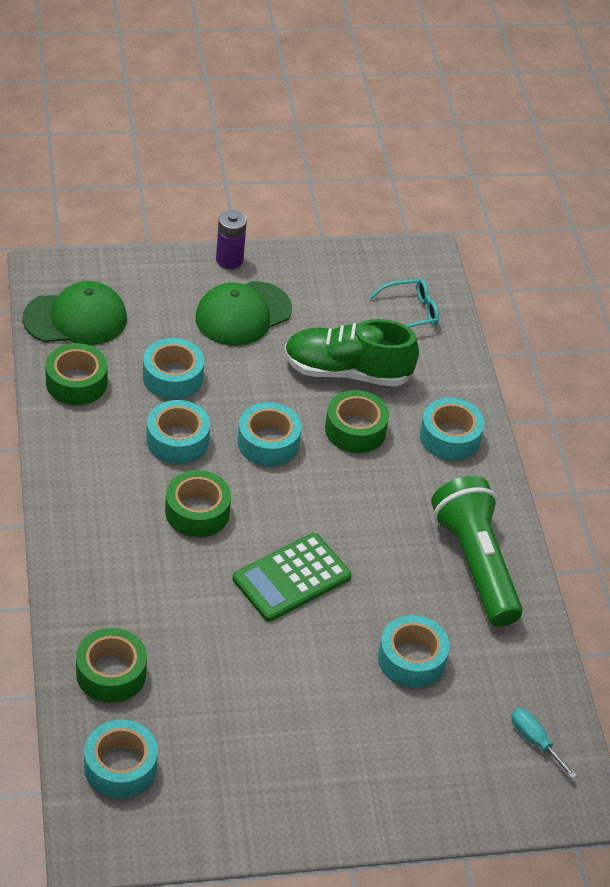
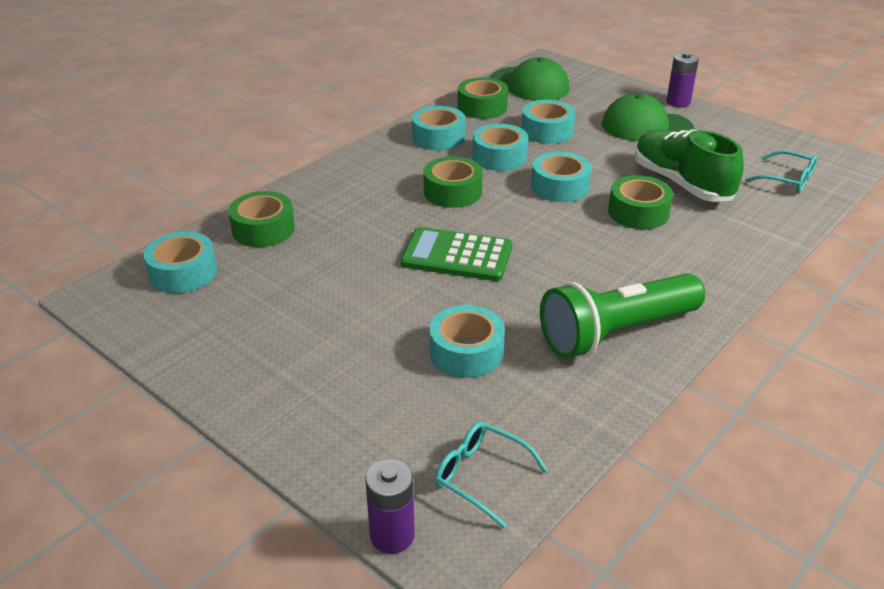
camera: 55 degrees right, 10 degrees down
turquoise tape [420,398,484,461] -> turquoise tape moved to [412,106,466,151]
green flashlight [431,476,523,627] -> green flashlight turned 150 degrees counterclockwise [540,273,705,359]
turquoise screwdriver [511,708,577,779] -> turquoise glasses [435,422,548,528]
none -> purple battery [365,459,415,554]

